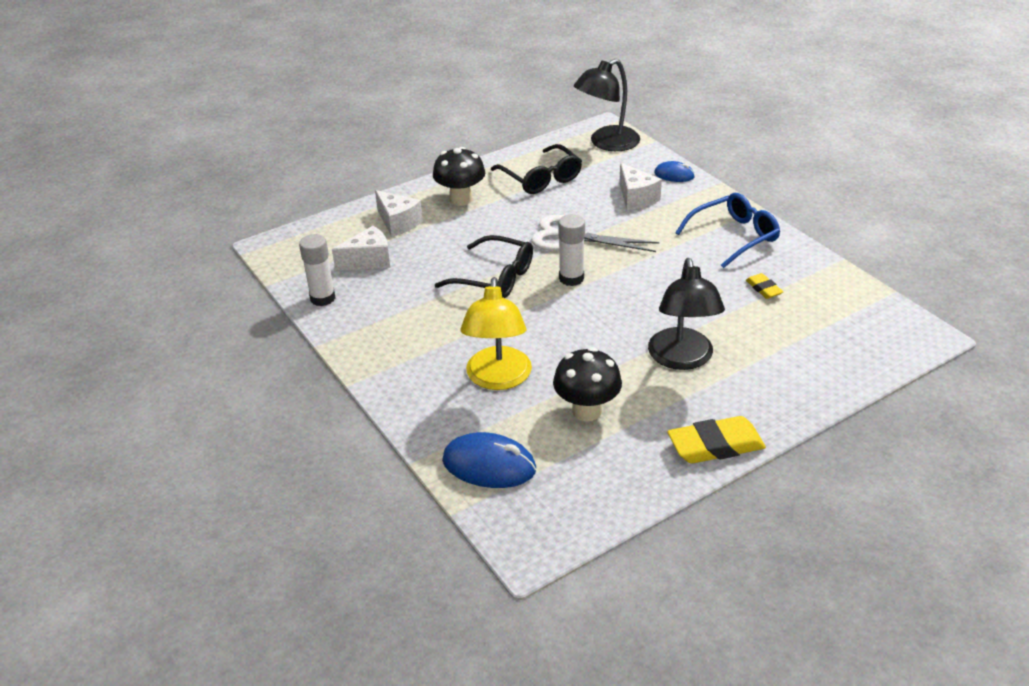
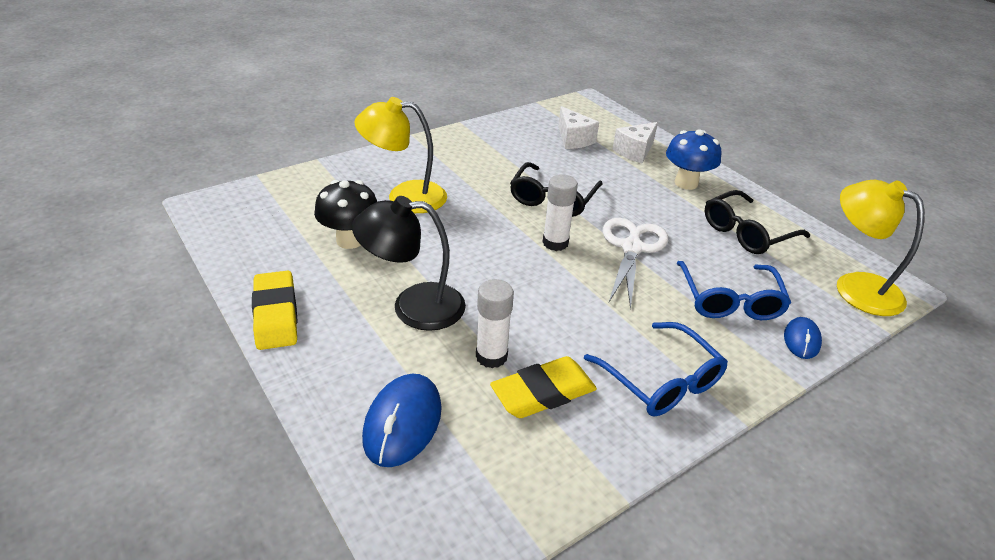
camera: 85 degrees right, 0 degrees up
white glue stick [299,234,335,306] -> white glue stick moved to [476,279,514,368]
black mushroom [433,147,485,206] -> blue mushroom [666,129,721,190]
blue mouse [442,432,536,488] -> blue mouse moved to [362,374,442,467]
black lamp [574,59,640,151] -> yellow lamp [837,180,924,316]
white cheese [619,163,662,210] -> blue glasses [677,261,791,320]
yellow eraser [746,273,783,299] -> yellow eraser [490,356,597,418], size x1.90

